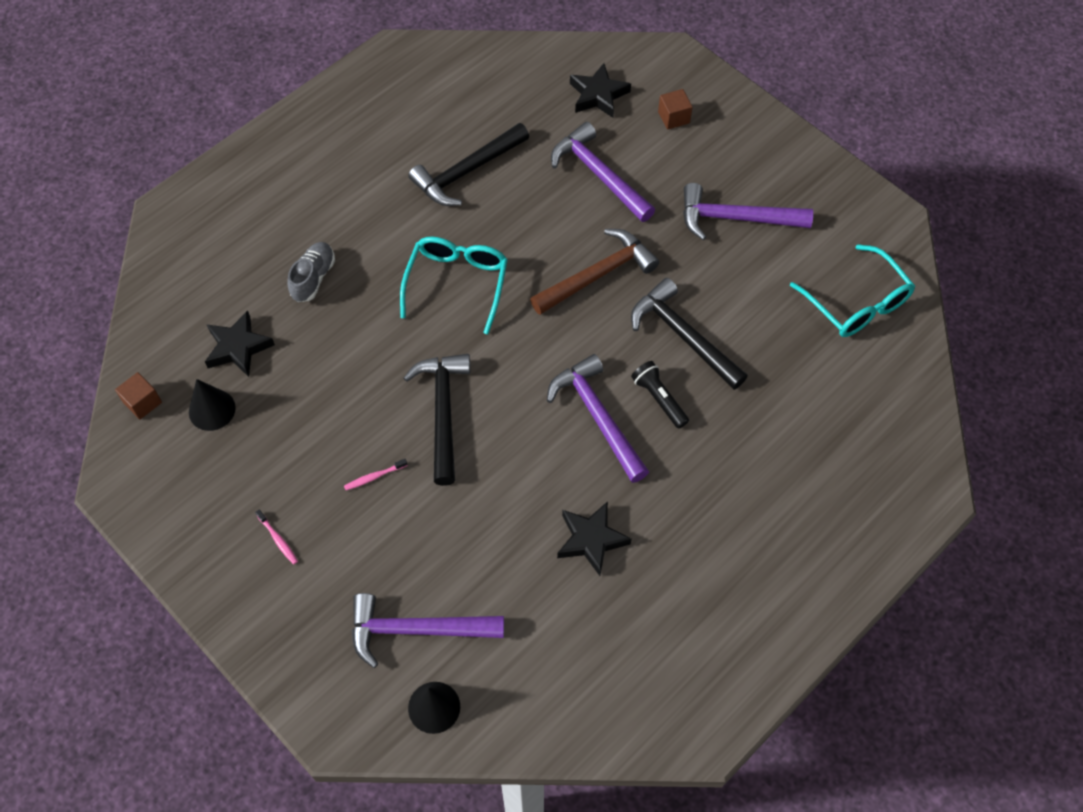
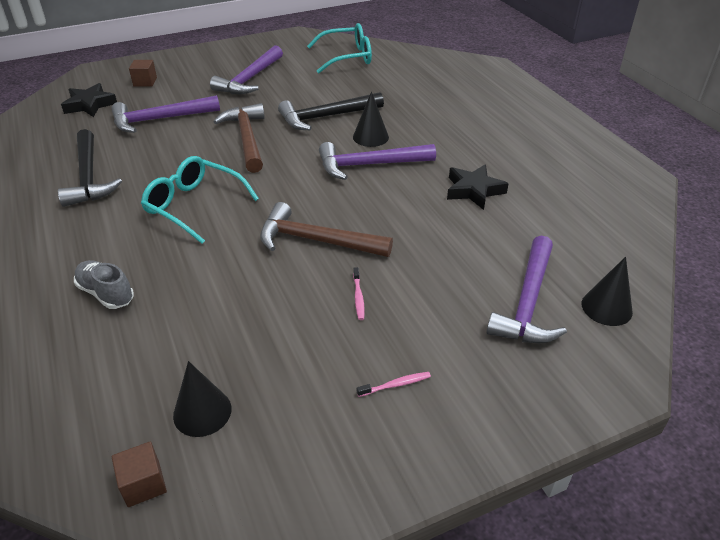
camera: 70 degrees left, 20 degrees down
black star [205,311,275,377] -> none
black hammer [404,354,470,486] -> brown hammer [260,202,393,257]
black flashlight [631,361,689,429] -> black cone [353,91,389,147]

